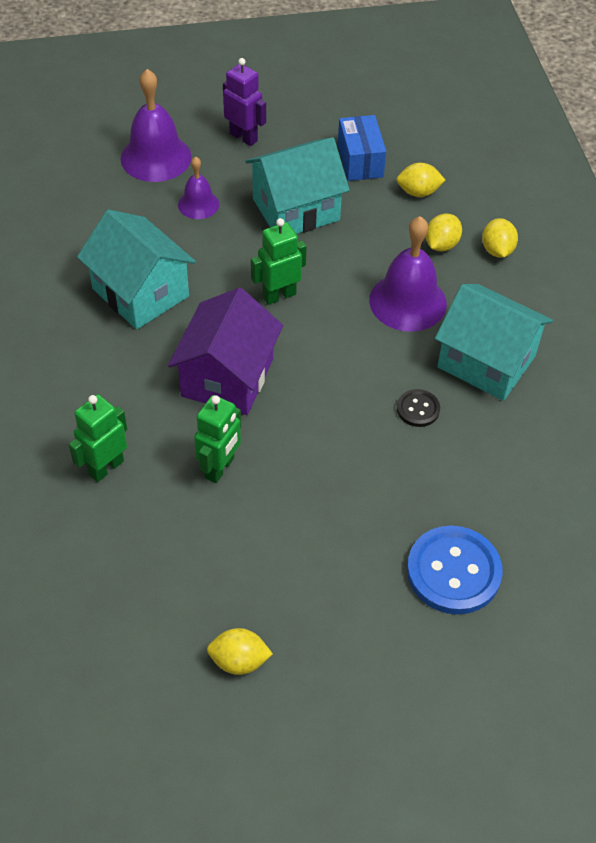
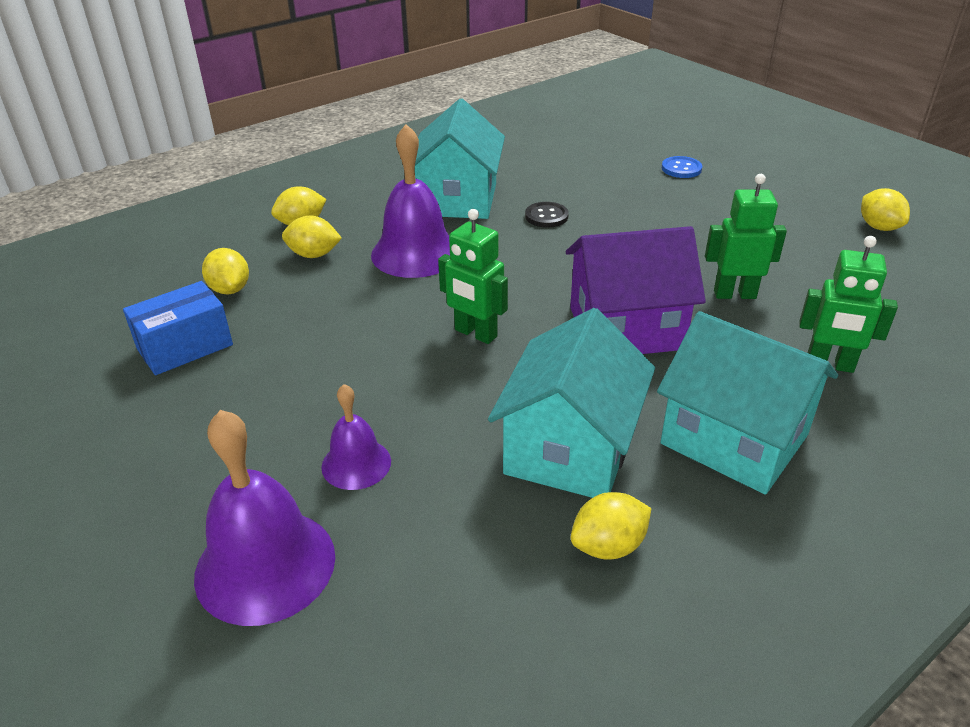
camera: 115 degrees left, 15 degrees down
purple robot [223,58,266,146] -> none
turquoise house [245,137,350,234] -> turquoise house moved to [657,311,838,494]
blue button [407,525,502,615] -> blue button [662,156,702,178], size x0.50
none -> yellow lemon [571,492,651,560]

